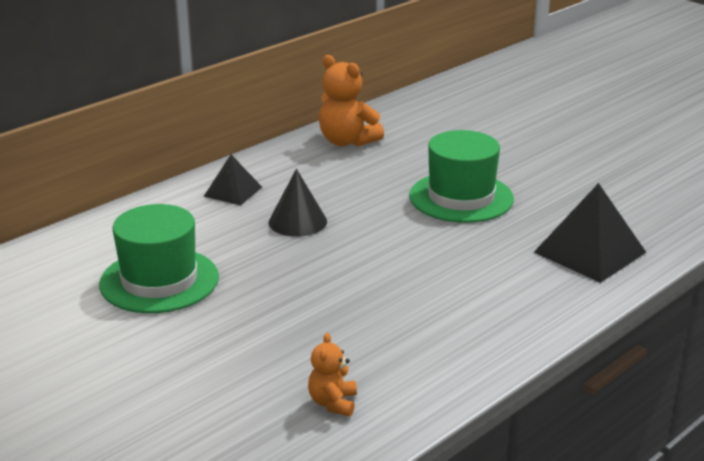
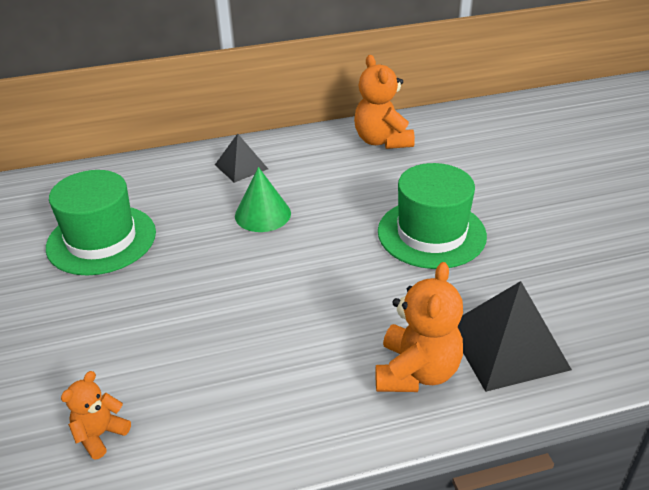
camera: 30 degrees right, 10 degrees up
black cone [268,169,327,237] -> green cone [235,167,291,232]
none -> orange teddy bear [375,262,463,392]

